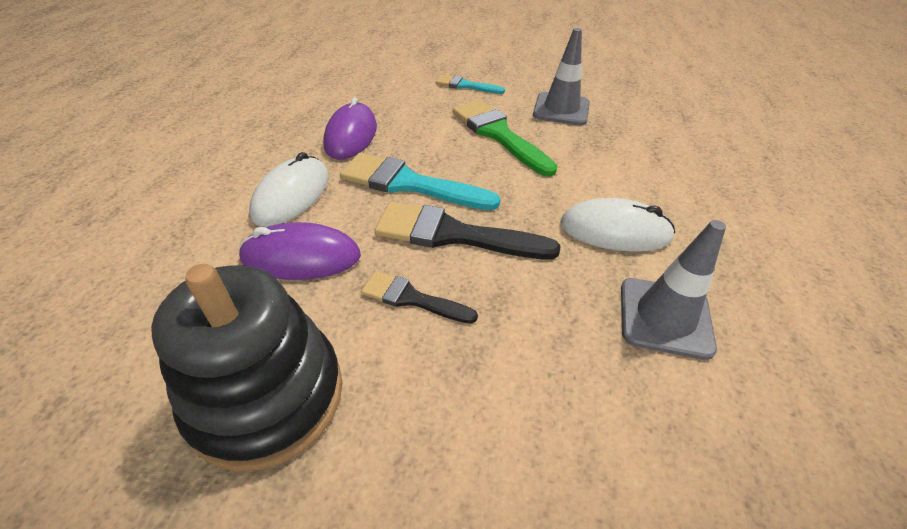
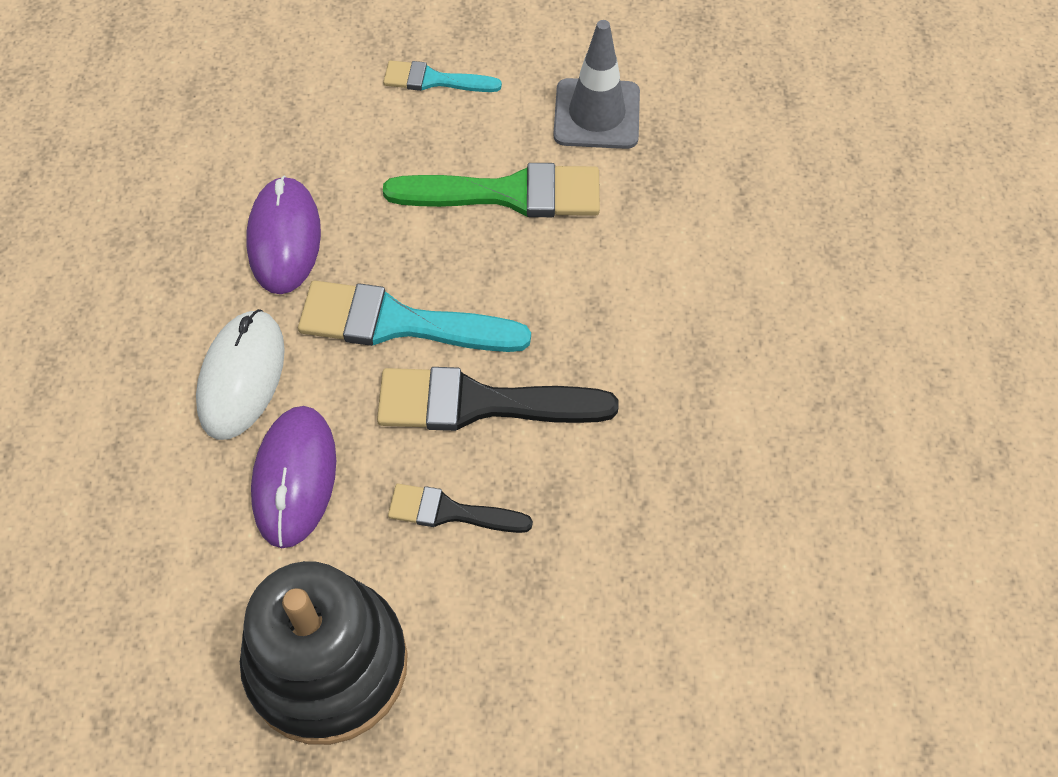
camera: 10 degrees left, 15 degrees up
purple mouse [238,222,361,280] -> purple mouse turned 75 degrees counterclockwise [251,406,336,548]
green brush [453,100,557,177] -> green brush turned 135 degrees clockwise [383,163,600,217]
white mouse [560,198,675,252] -> none
grey traffic cone [621,220,726,360] -> none

